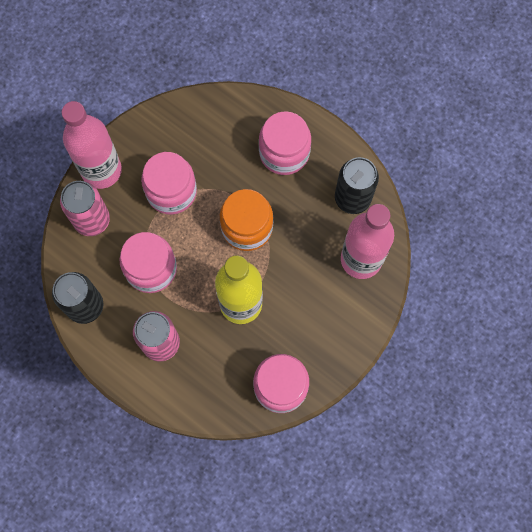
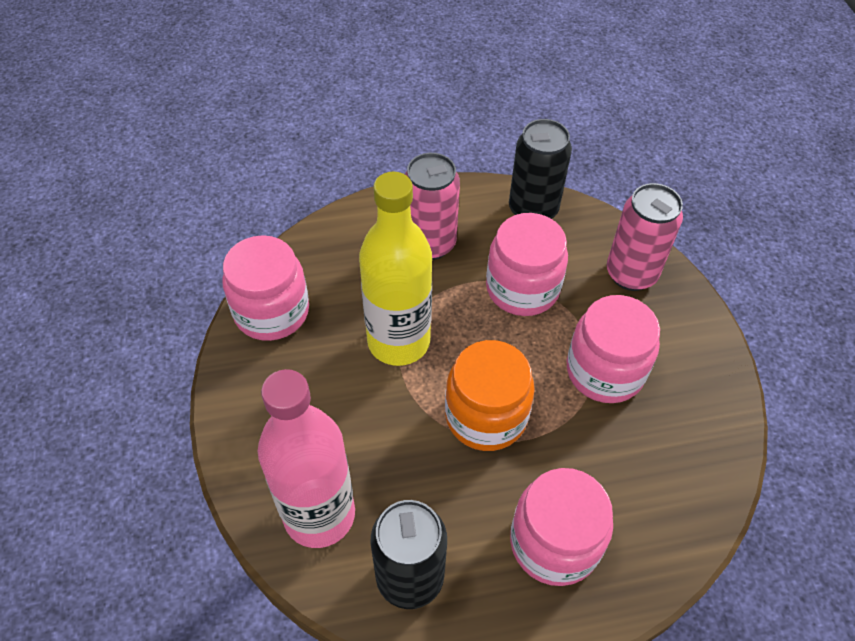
camera: 130 degrees right, 20 degrees down
pink bottle [62,101,122,189] -> none

